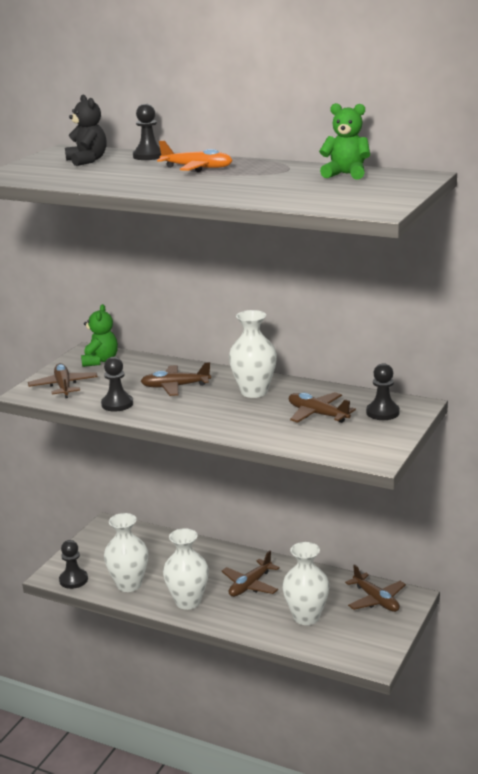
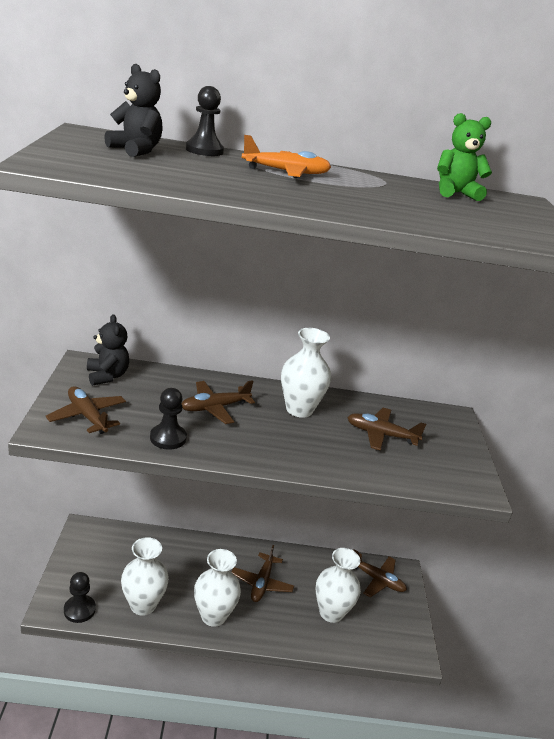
camera: 30 degrees left, 5 degrees up
green teddy bear [81,304,118,367] -> black teddy bear [87,314,129,386]
black pawn [366,363,400,420] -> none

